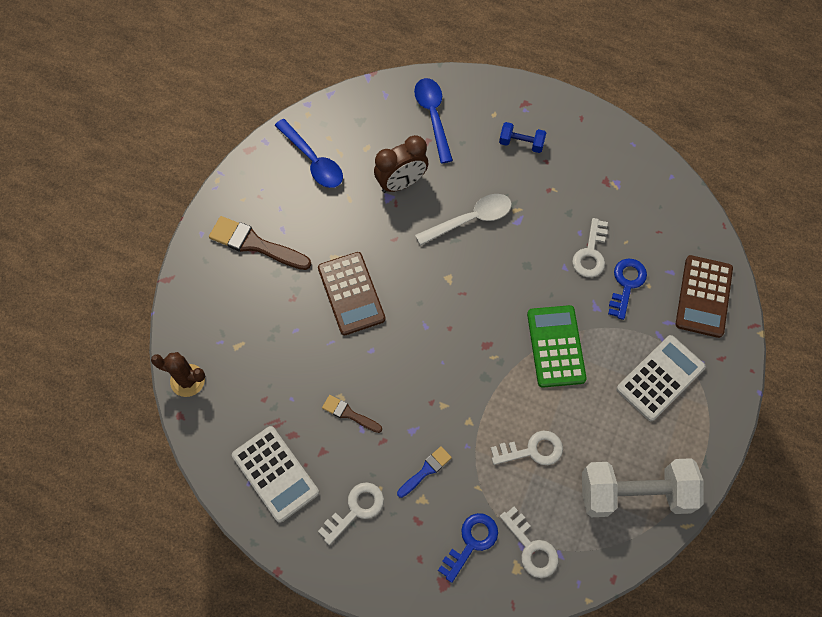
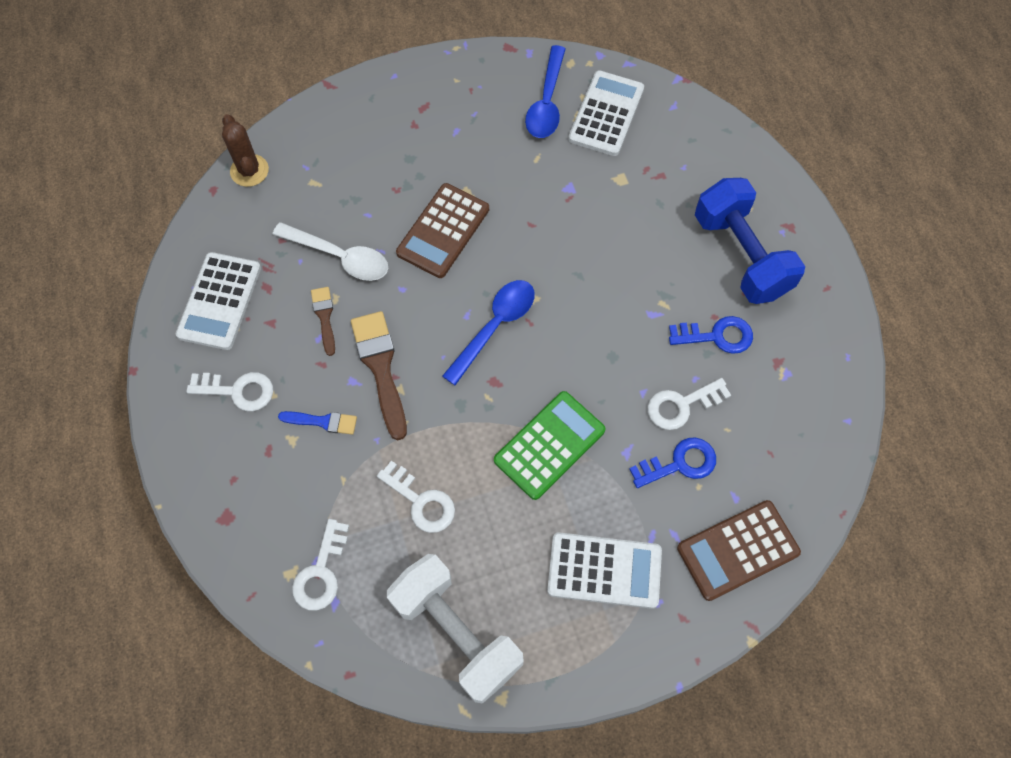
camera: 50 degrees right, 0 degrees up
brown brush [209,216,312,270] -> brown brush moved to [351,311,407,440]
brown clock [374,135,429,193] -> none
blue spoon [414,78,453,163] -> blue spoon moved to [442,280,535,385]
white spoon [415,194,512,246] -> white spoon moved to [273,222,388,281]
blue key [438,513,498,583] -> blue key moved to [669,316,753,354]
blue dumbbell [499,122,546,153] -> blue dumbbell [695,178,805,304], size x2.13
none -> white calculator [568,70,644,156]

